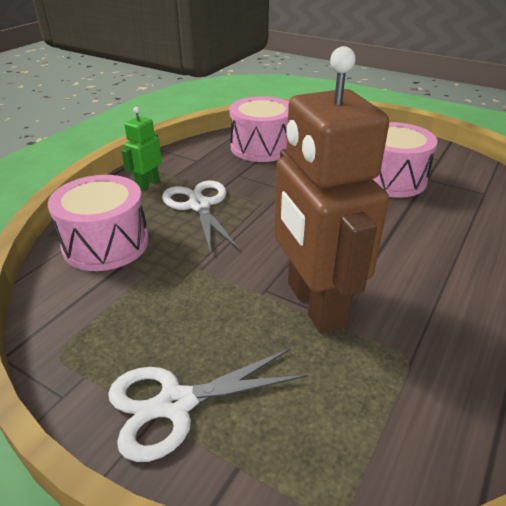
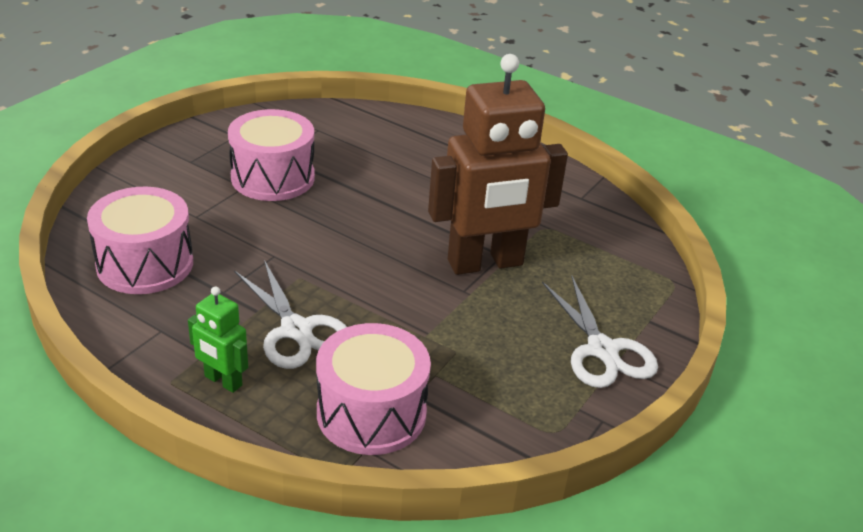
camera: 90 degrees left, 0 degrees up
white scissors [162,180,240,254] -> white scissors turned 105 degrees counterclockwise [234,260,347,369]

